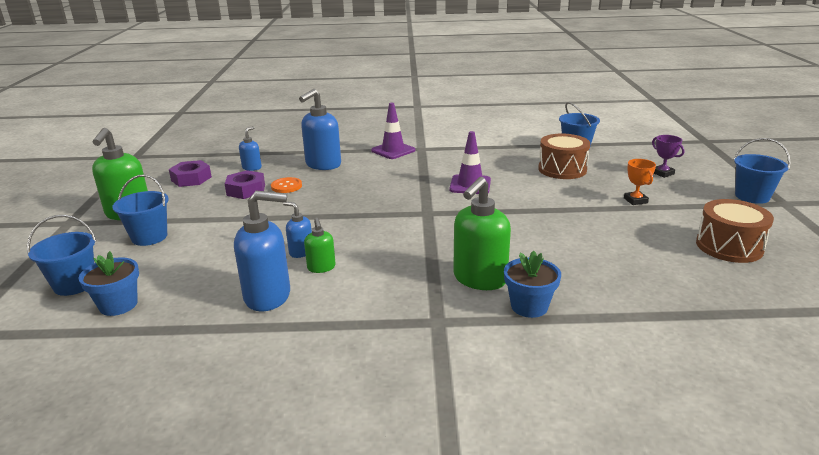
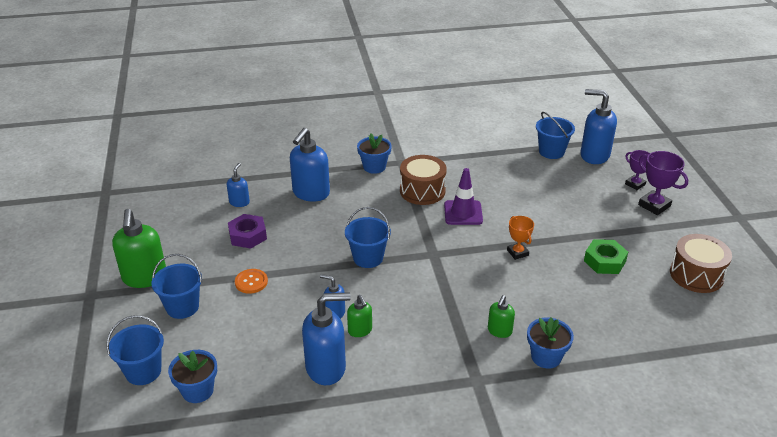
camera: 10 degrees left, 10 degrees up
purple nut [169,160,212,187] -> none
orange button [271,177,302,193] -> orange button moved to [235,269,268,294]
purple traffic cone [371,103,415,159] -> blue flower pot [357,133,392,174]
green soap dispenser [453,177,511,290] -> green soap dispenser [488,295,515,338], size x0.53
brown drum [538,134,590,179] -> brown drum moved to [400,155,447,205]
orange trophy [624,159,656,205] -> orange trophy moved to [507,216,534,260]
blue bucket [734,138,791,204] -> blue bucket moved to [345,207,391,268]
none -> blue soap dispenser [580,89,617,164]
none -> green nut [584,239,628,274]
none -> purple trophy [638,151,688,215]

